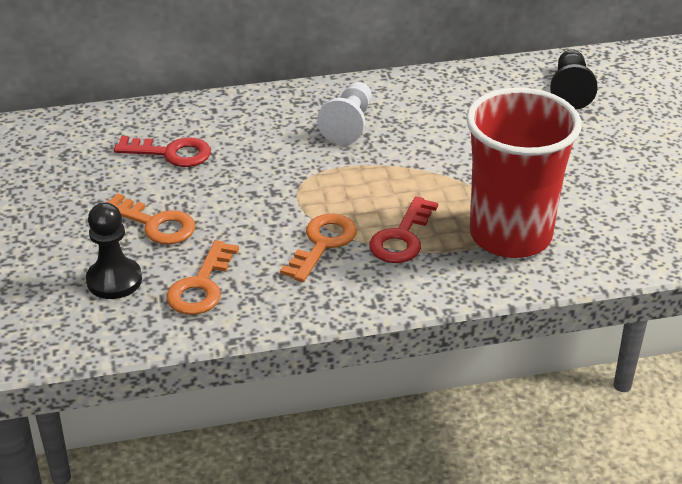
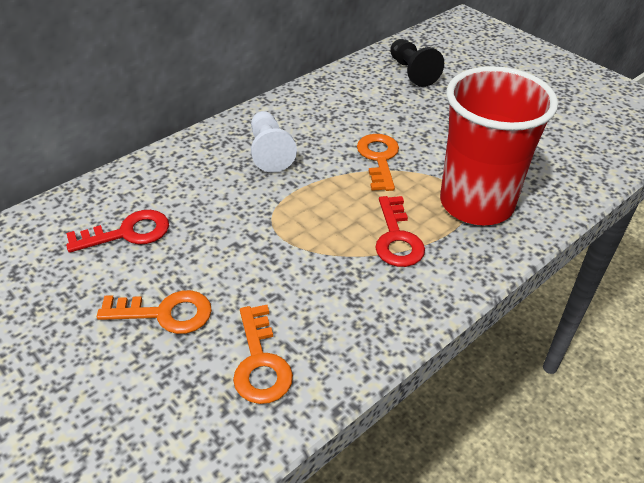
camera: 30 degrees left, 5 degrees up
black pawn [86,203,142,299] -> none
orange key [280,214,357,282] -> orange key moved to [357,134,399,191]

